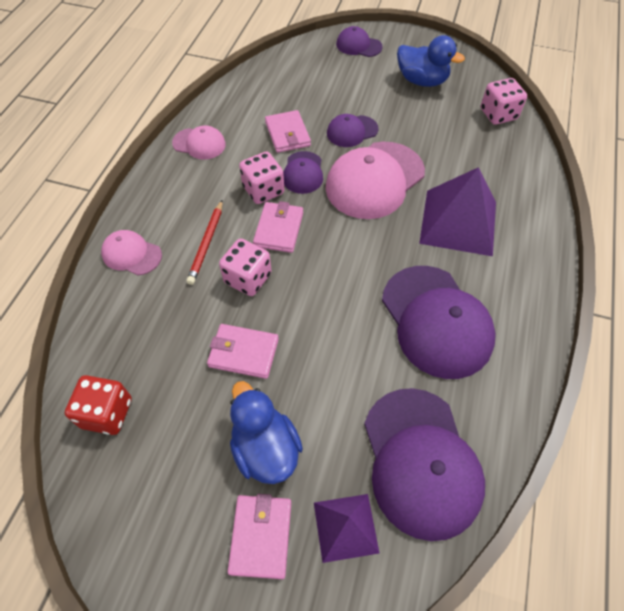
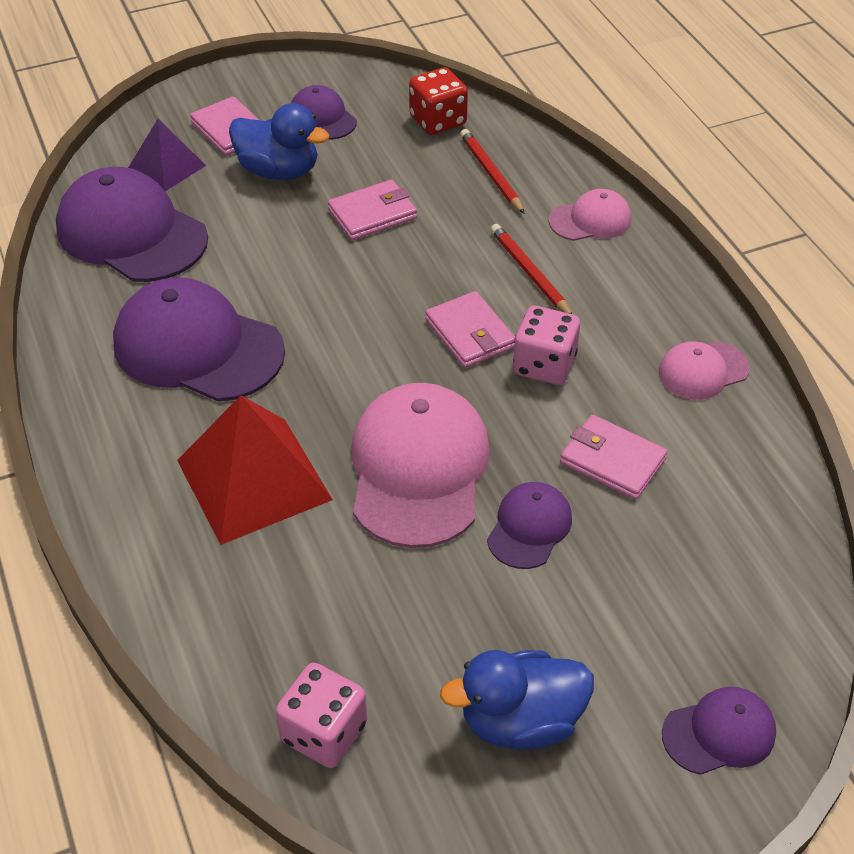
camera: 140 degrees right, 10 degrees down
pink dice [219,238,271,296] -> none
purple cap [283,151,323,194] -> purple cap moved to [291,85,357,140]
purple pyramid [419,167,496,256] -> red pyramid [177,395,333,545]
none -> red pencil [460,129,525,214]

